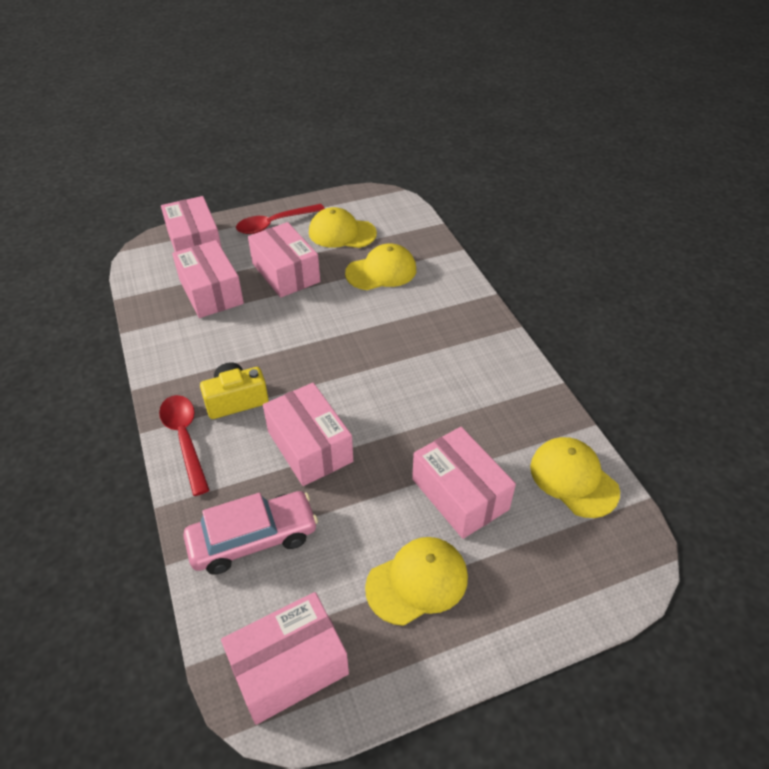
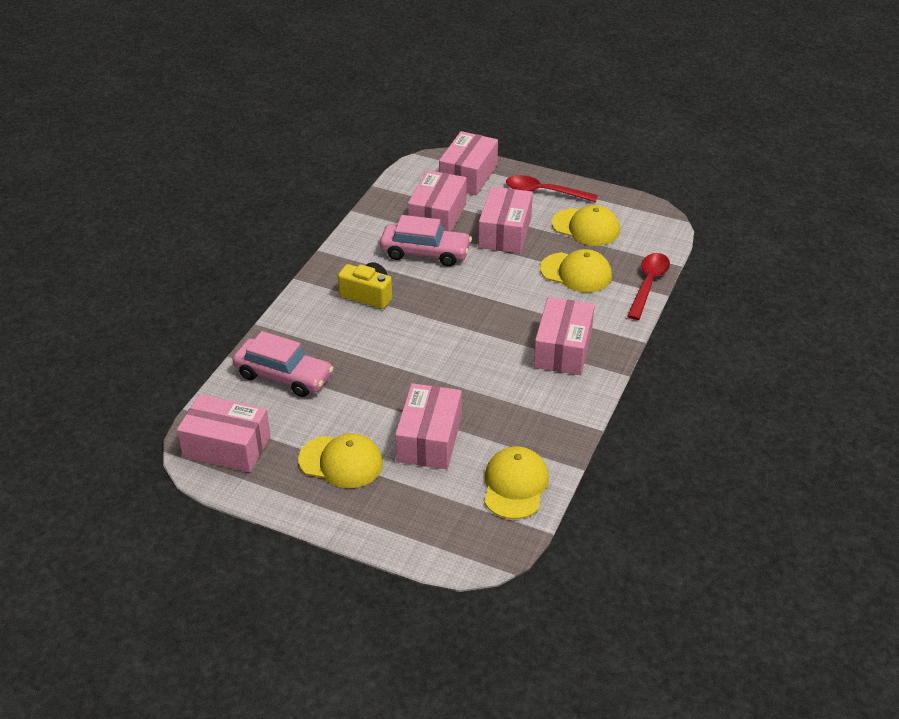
camera: 45 degrees right, 5 degrees down
red spoon [159,395,209,496] -> red spoon moved to [627,253,670,320]
pink box [263,383,353,486] -> pink box moved to [534,297,595,375]
yellow cap [309,207,377,248] -> yellow cap turned 150 degrees clockwise [552,205,620,246]
none -> pink car [380,215,472,266]

